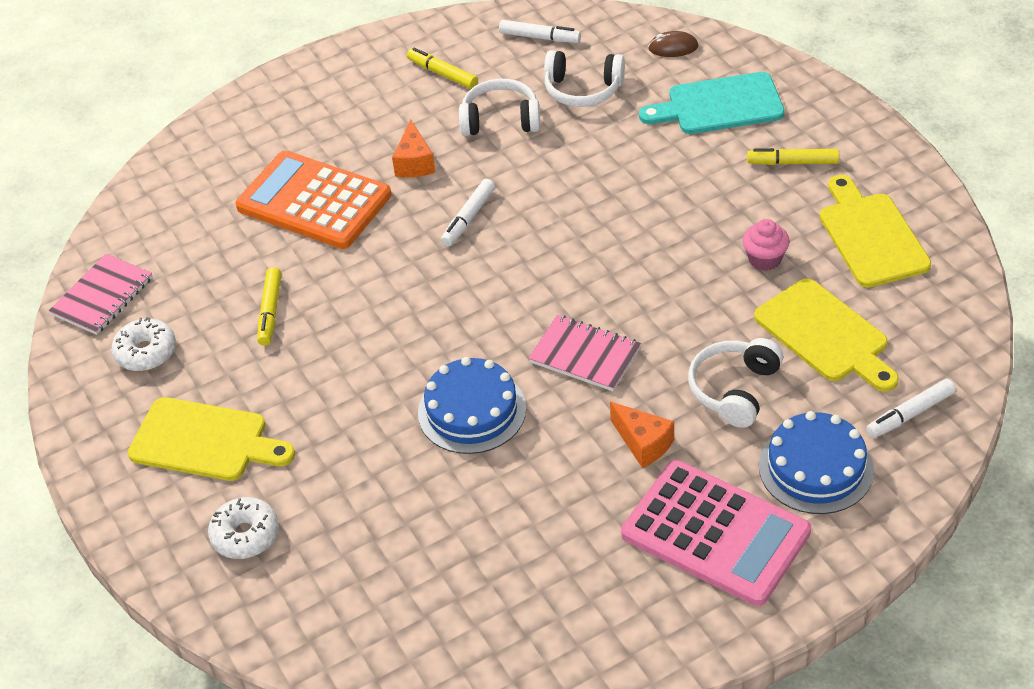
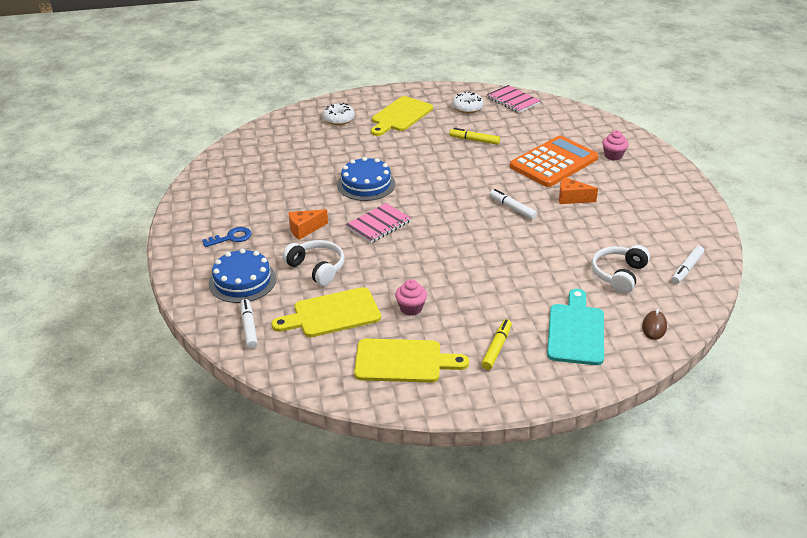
camera: 105 degrees right, 10 degrees down
yellow marker [407,48,478,89] -> none
white headphones [459,79,540,136] -> none
pink calculator [621,460,811,606] -> blue key [202,227,252,247]
none -> pink cupcake [602,130,628,161]

